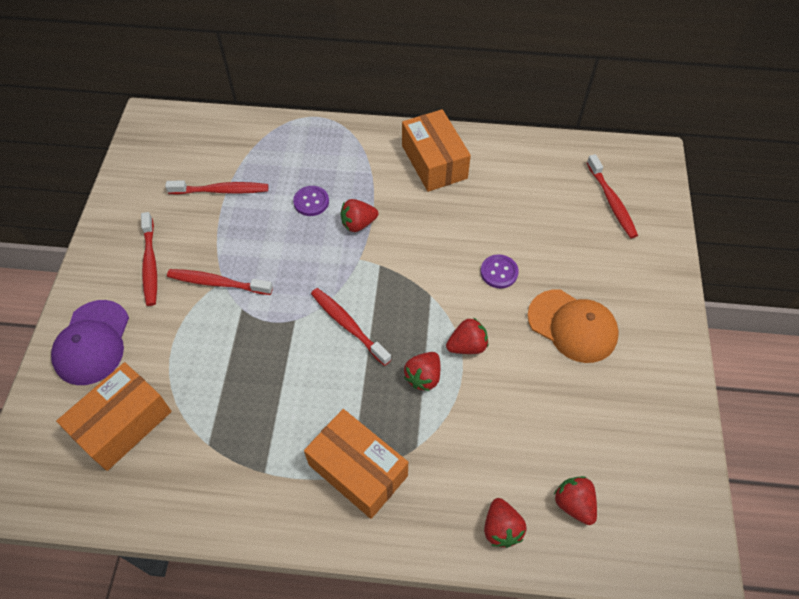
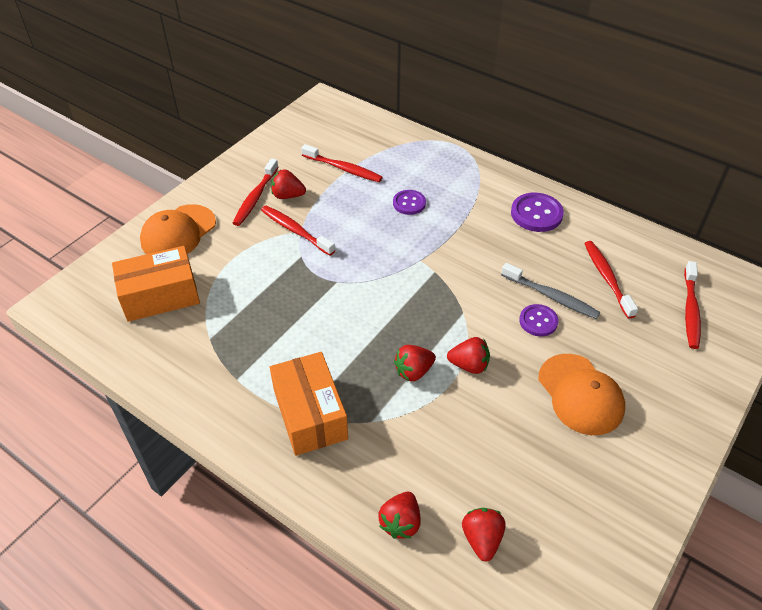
camera: 30 degrees right, 10 degrees down
purple cap [51,300,129,385] -> orange cap [140,204,216,254]
red toothbrush [311,288,391,366] -> red toothbrush moved to [584,241,638,319]
red strawberry [340,199,378,232] -> red strawberry moved to [271,169,306,199]
orange box [402,109,471,192] -> purple button [511,193,564,232]
none -> grey toothbrush [501,263,600,319]

